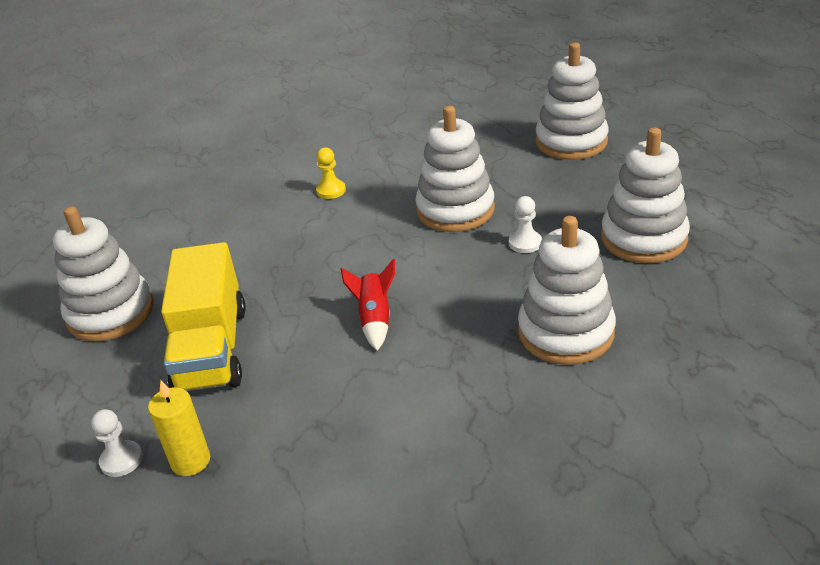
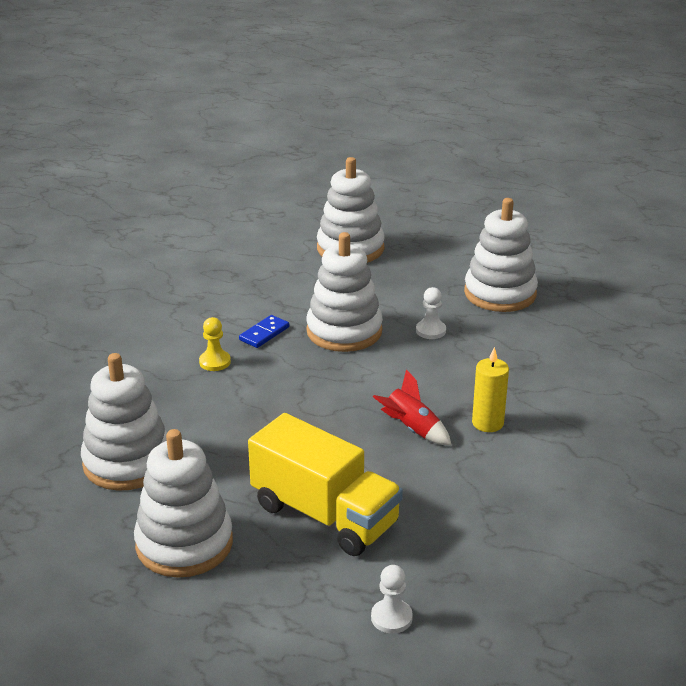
camera: 50 degrees left, 5 degrees down
yellow candle [148,380,210,476] -> yellow candle moved to [472,347,509,432]
white stacking toy [518,216,616,365] -> white stacking toy moved to [81,353,167,491]
none -> blue domino [239,315,289,348]

